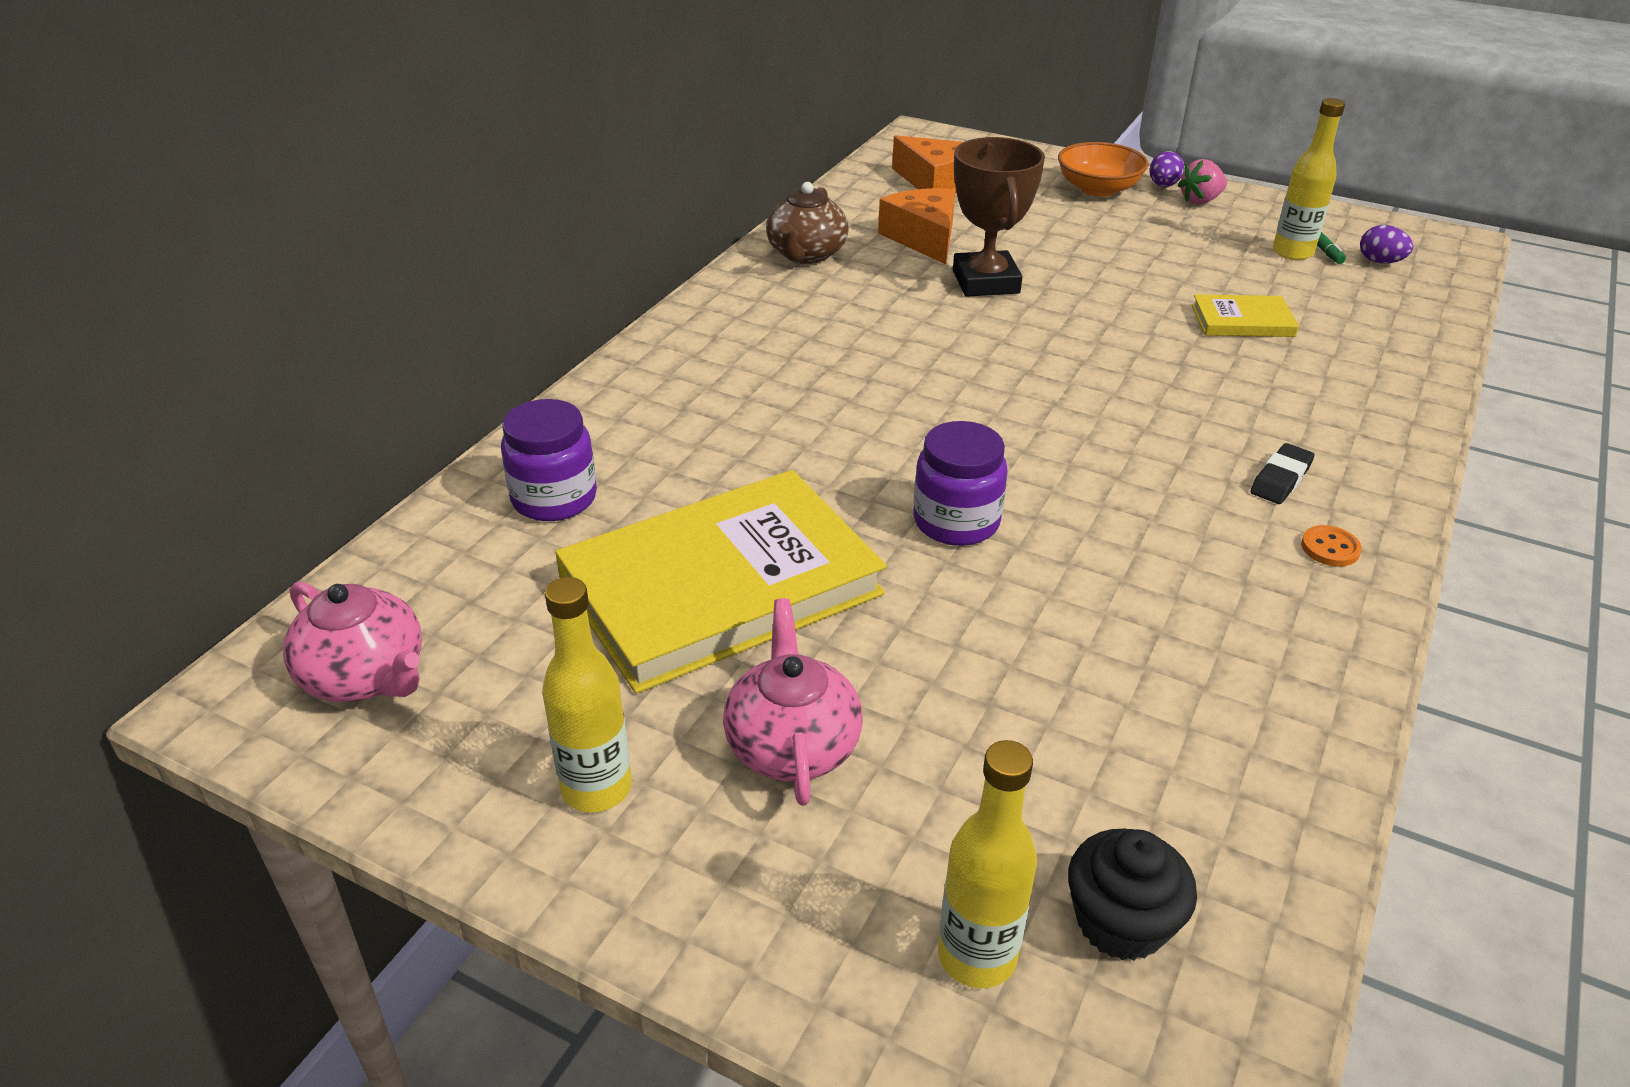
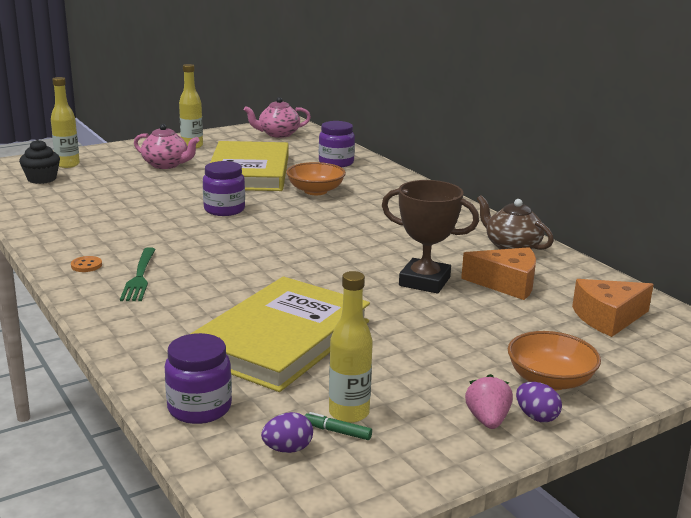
camera: 120 degrees right, 15 degrees down
yellow book [1192,294,1299,337] -> yellow book [191,277,370,392], size x2.26
black eraser [1250,443,1315,504] -> green fork [120,247,156,301]
none -> purple jar [165,333,232,424]
none -> orange bowl [286,162,346,195]

